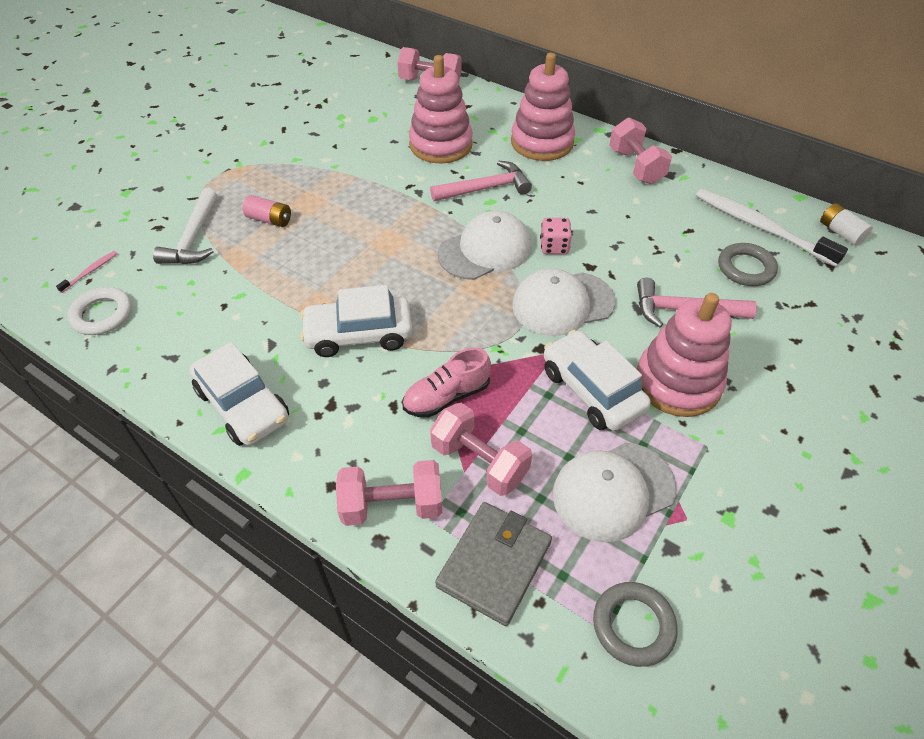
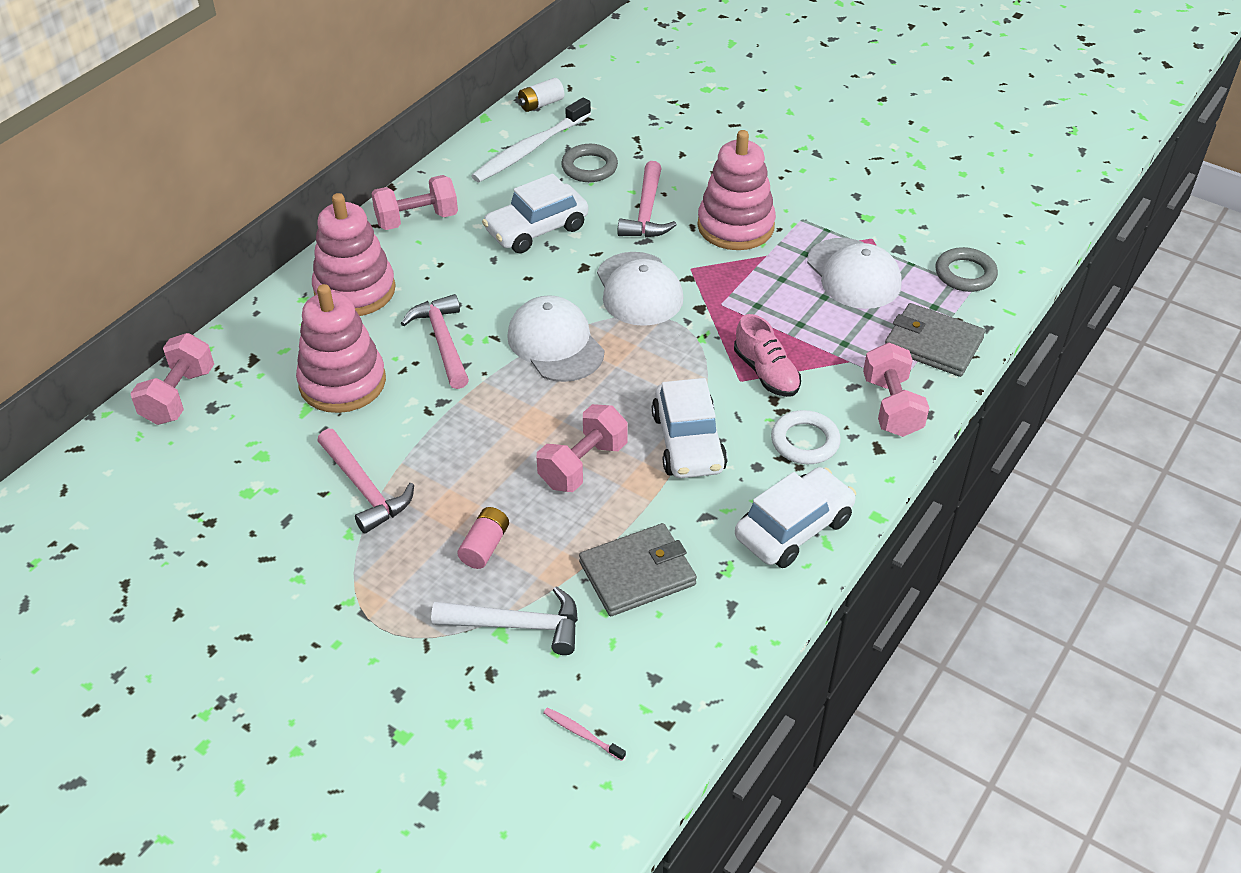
camera: 90 degrees left, 5 degrees down
white ring [67,287,132,335] -> white ring moved to [771,410,841,464]
pink dumbbell [430,403,532,496] -> pink dumbbell moved to [537,404,628,492]
pink dice [540,218,572,254] -> none
white car [544,330,651,431] -> white car moved to [482,174,588,253]
none -> pink hammer [317,429,414,534]
none -> grey wallet [579,523,697,616]

